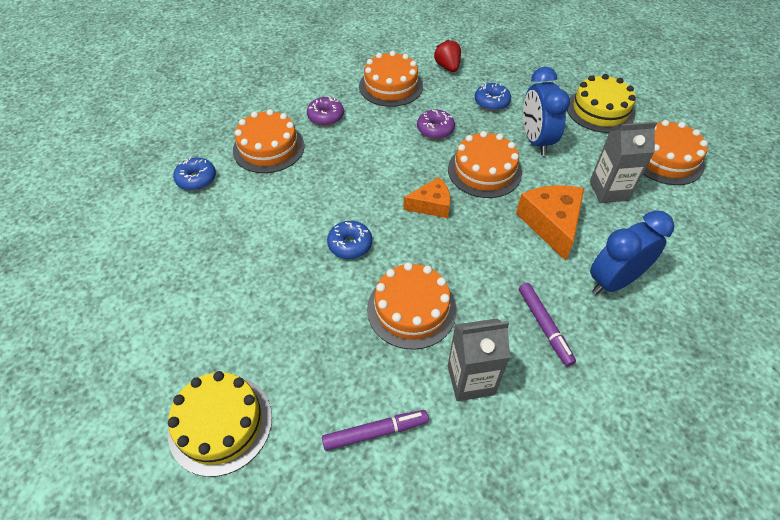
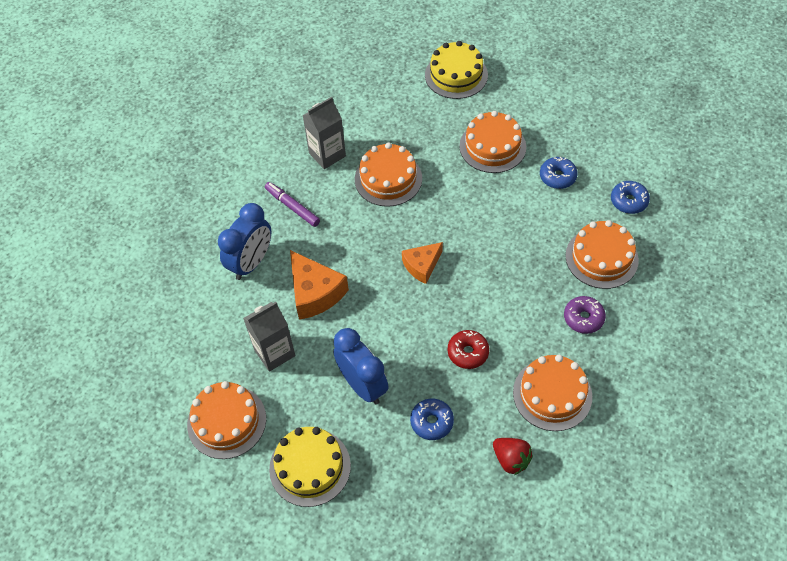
camera: 155 degrees right, 5 degrees up
purple marker [322,410,429,451] -> none
blue donut [327,221,372,259] -> blue donut moved to [540,157,578,189]
purple donut [417,109,455,139] -> red donut [448,330,489,369]
orange cake [448,131,522,198] -> orange cake moved to [459,111,526,173]

